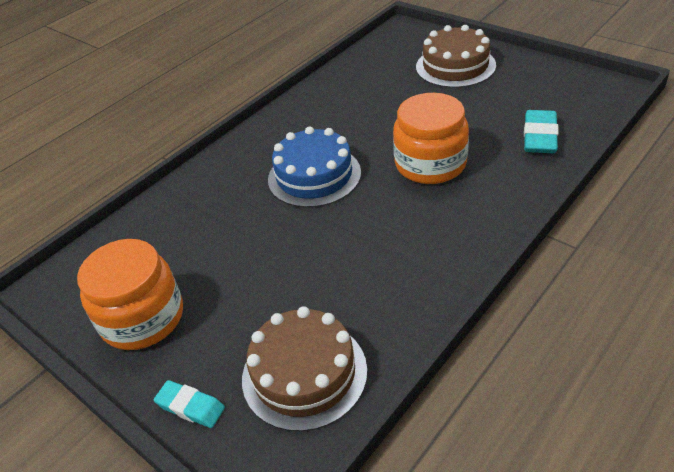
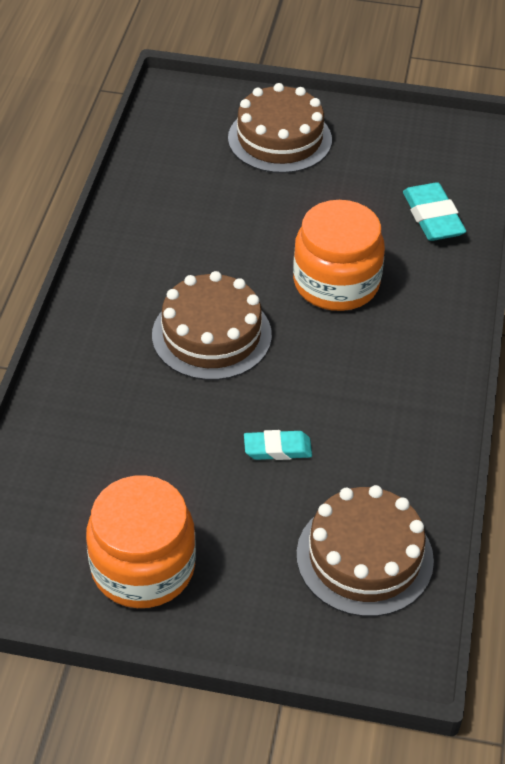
camera: 35 degrees left, 5 degrees up
turquoise eraser [154,380,225,428] -> turquoise eraser moved to [244,430,312,460]
blue cake [268,126,361,208] -> brown cake [152,271,272,380]

